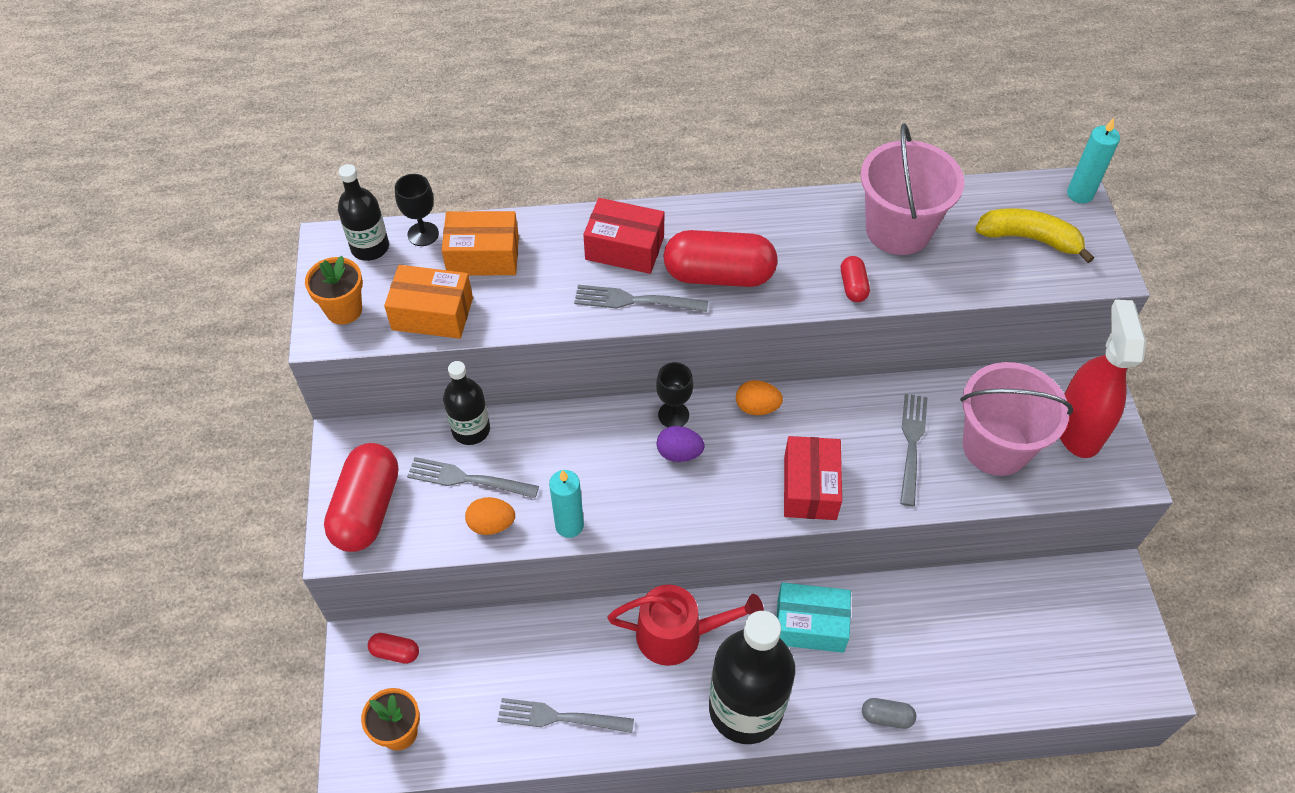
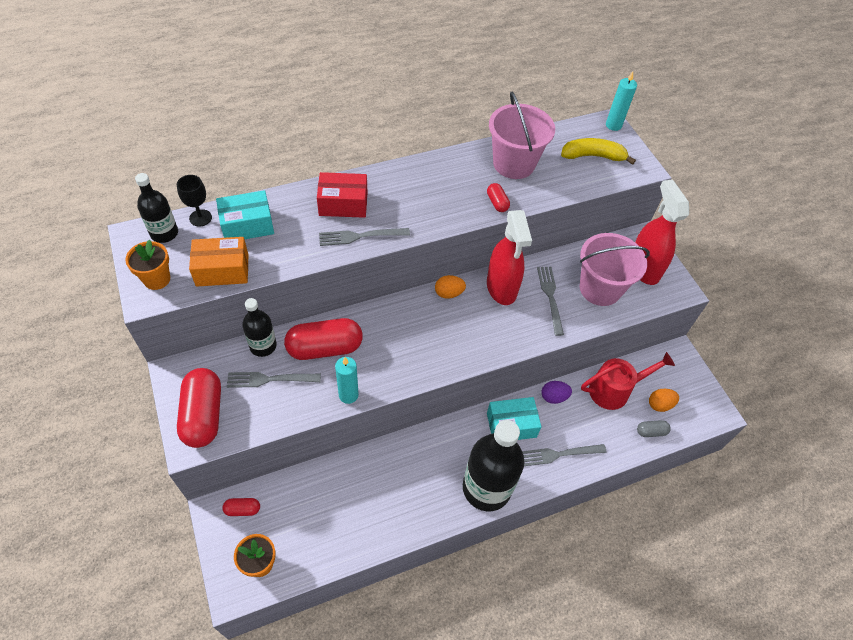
camera: 20 degrees left, 0 degrees up
orange box [442,211,519,276] -> turquoise box [216,190,274,239]
orange egg [465,497,515,535] -> orange egg moved to [649,389,679,412]
grey fork [497,698,634,733] -> grey fork moved to [522,444,606,466]
red watering can [608,584,764,666] -> red watering can moved to [581,352,675,410]
black goblet [656,362,693,427] -> none
purple egg [657,426,704,462] -> purple egg moved to [541,381,572,404]
red capsule [663,230,778,287] -> red capsule moved to [284,318,363,360]
red box [784,436,842,520] -> none
grey capsule [862,698,916,729] -> grey capsule moved to [637,420,671,437]
none -> red spray bottle [487,210,532,305]

